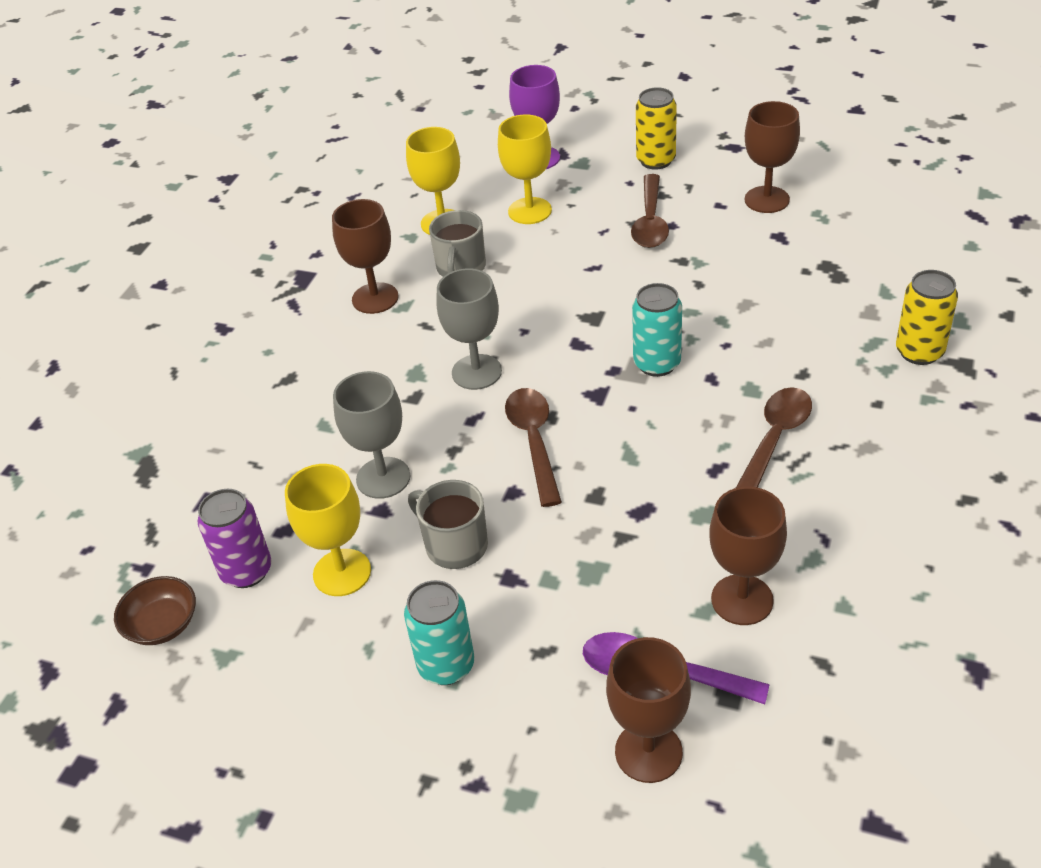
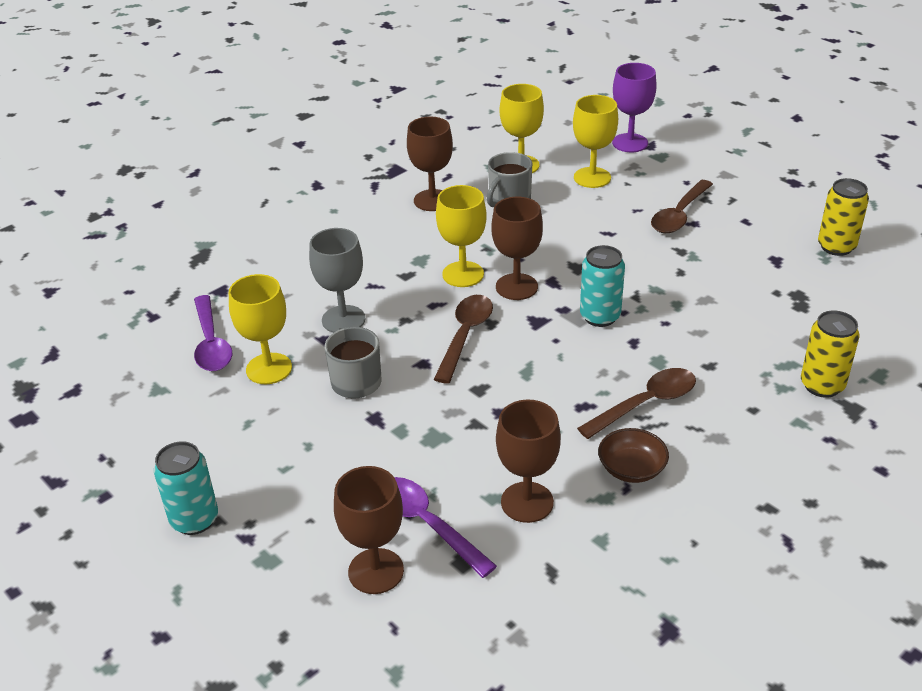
camera: 25 degrees right, 5 degrees down
brown bowl [114,576,196,645] -> brown bowl moved to [598,428,669,483]
purple can [197,489,271,588] -> purple spoon [194,295,232,371]
turquoise can [404,580,474,685] -> turquoise can moved to [154,441,218,535]
grey goblet [436,269,502,390] -> yellow goblet [436,185,487,287]
yellow can [636,87,677,170] -> yellow can moved to [818,178,869,256]
brown goblet [745,101,800,213] -> brown goblet moved to [491,197,543,300]

